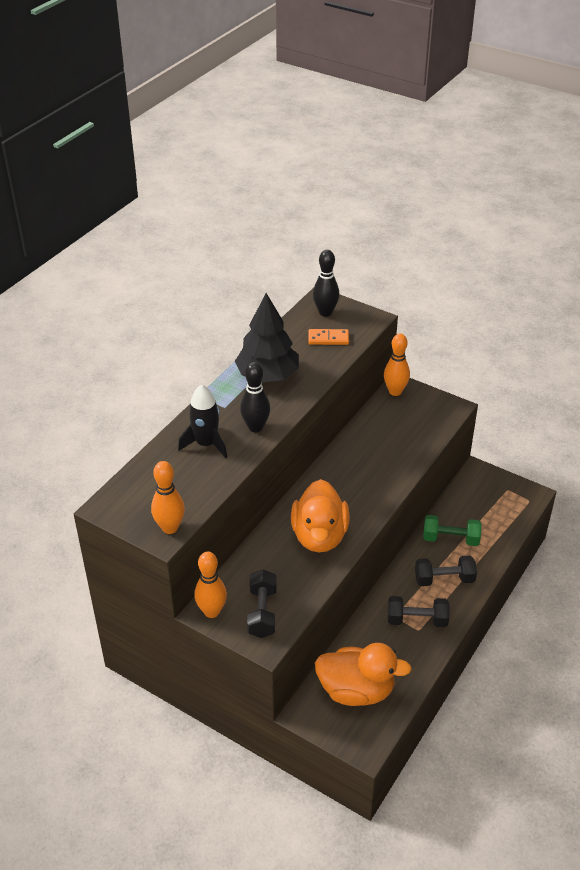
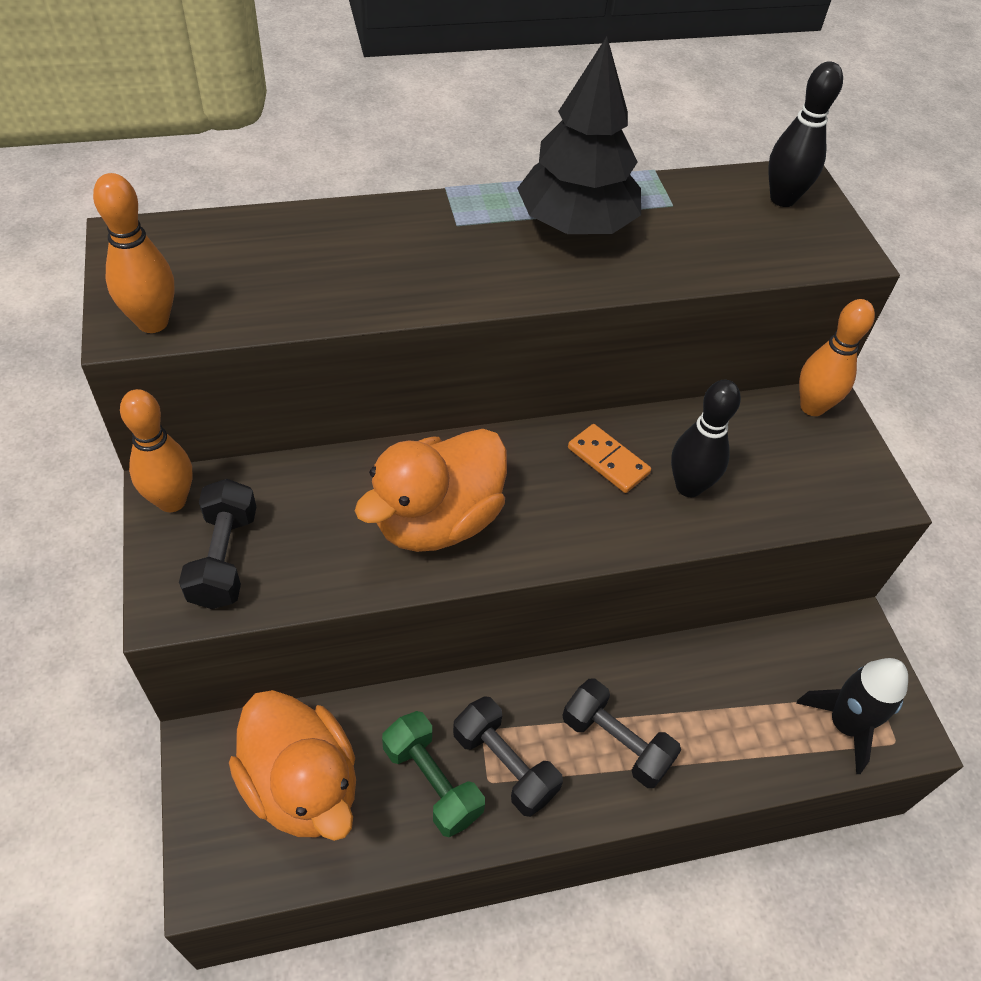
camera: 40 degrees right, 10 degrees up
black rocket [178,384,227,458] -> black rocket moved to [796,658,908,774]
black bowling pin [240,362,270,433] -> black bowling pin moved to [671,380,741,497]
black dumbbell [247,569,277,638] -> black dumbbell turned 45 degrees counterclockwise [179,479,256,609]
orange domino [308,329,349,345] -> orange domino moved to [568,424,651,493]
green dumbbell [423,515,482,546] -> green dumbbell moved to [382,711,485,837]

